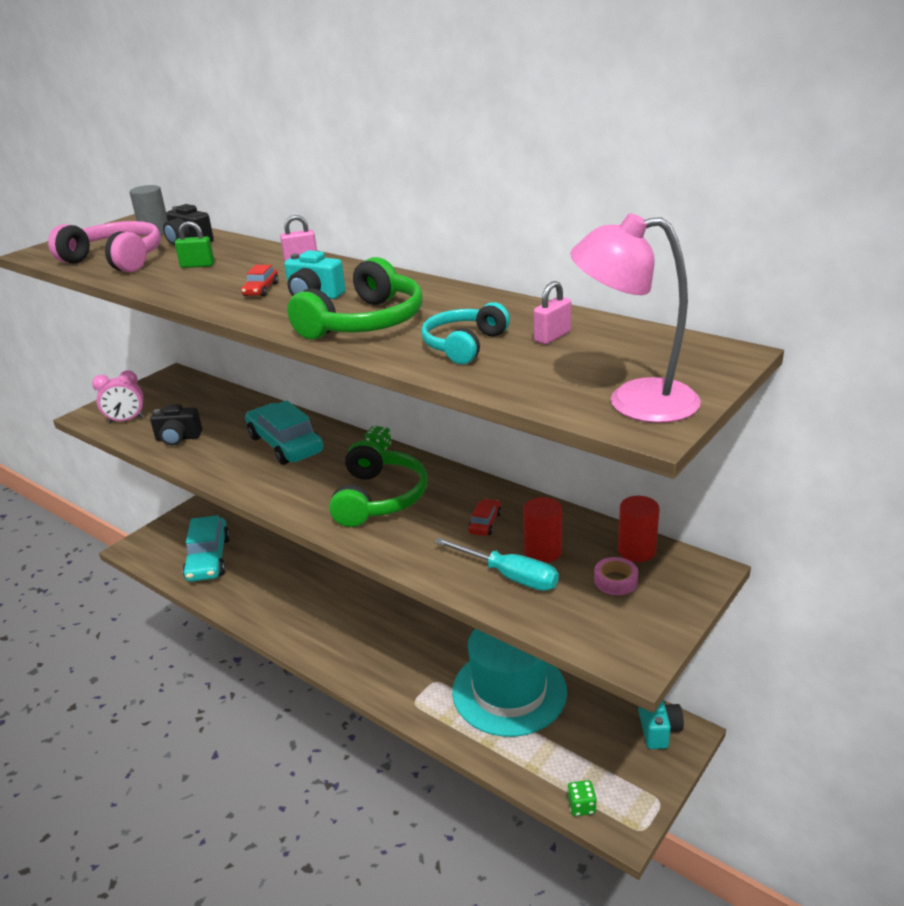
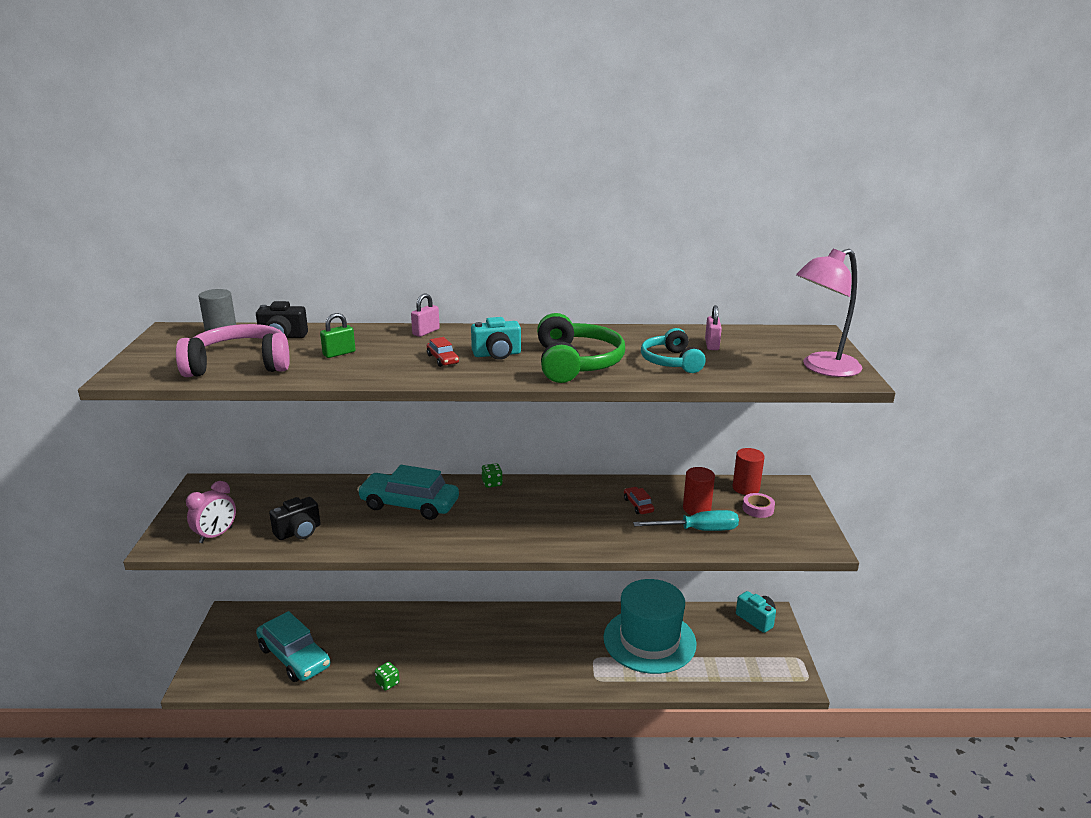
camera: 40 degrees left, 5 degrees down
green headphones [329,440,428,527] -> none
green dice [567,780,597,816] -> green dice moved to [375,662,400,691]

